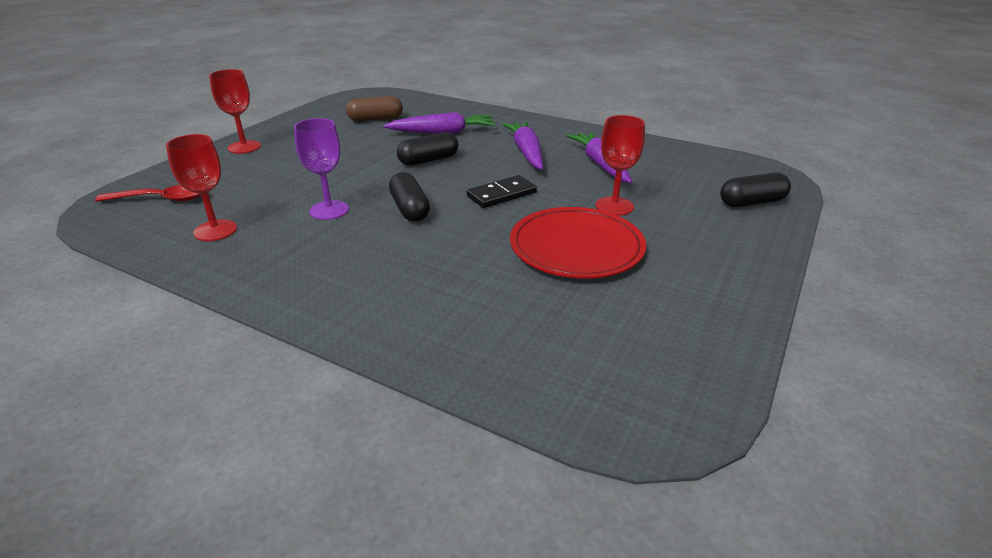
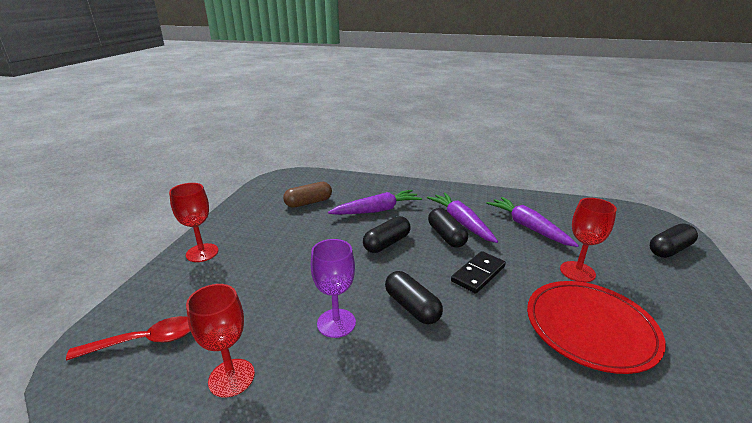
camera: 15 degrees left, 5 degrees down
none -> black capsule [428,208,468,248]

